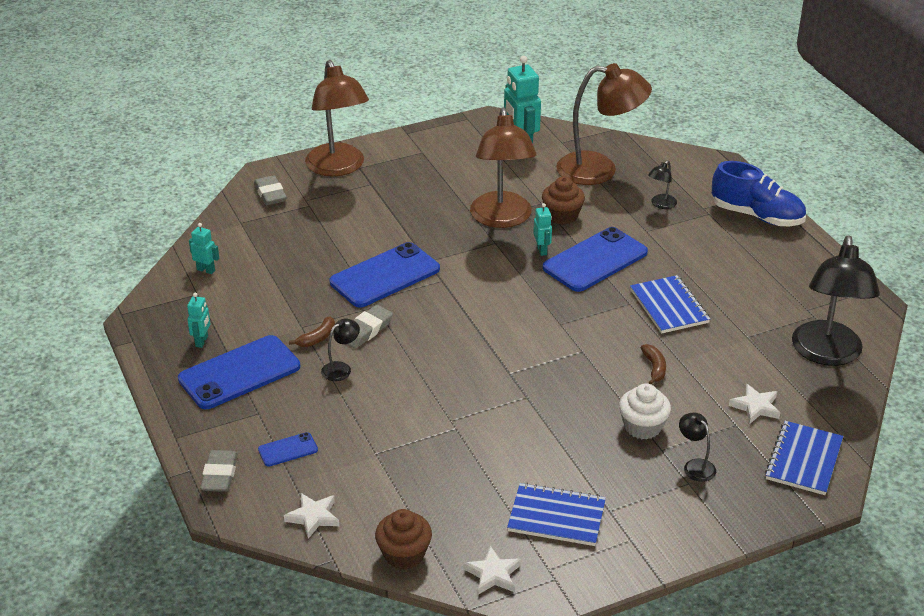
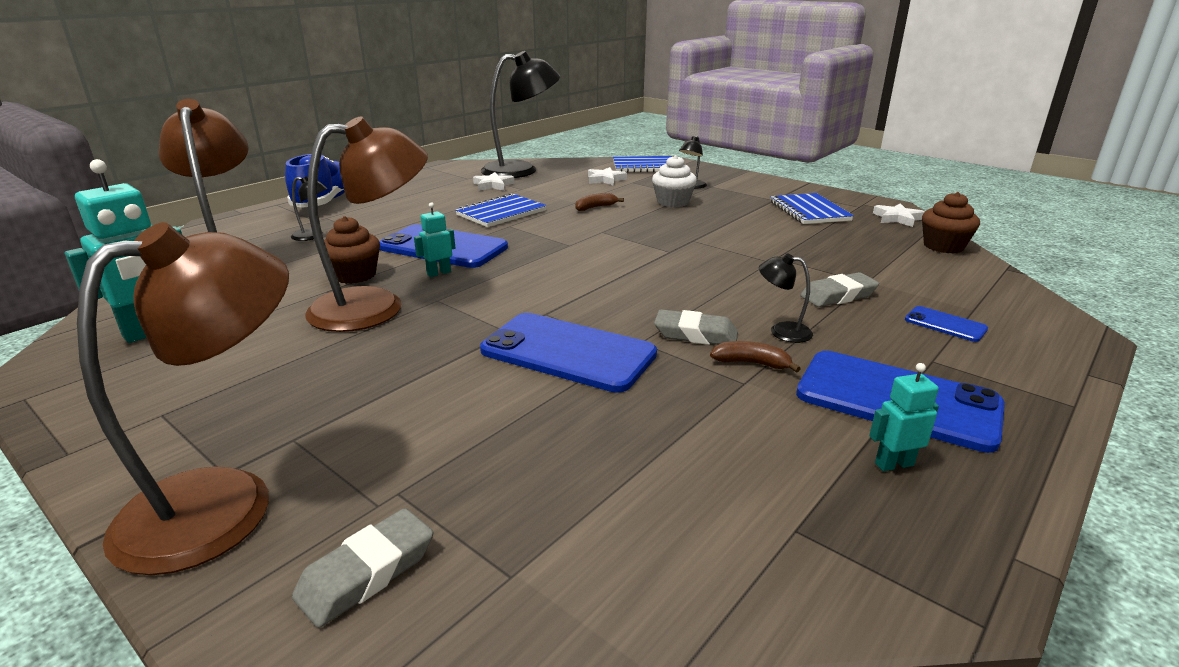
camera: 115 degrees left, 10 degrees down
turquoise robot [189,223,219,274] -> none
grey eraser [200,450,238,492] -> grey eraser moved to [800,272,879,307]
white star [284,493,339,539] -> white star moved to [473,172,515,191]

